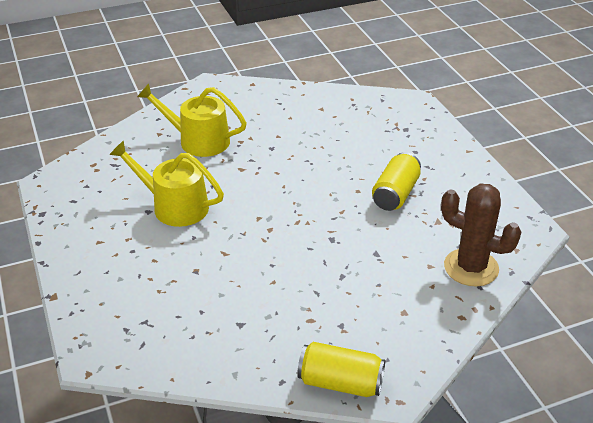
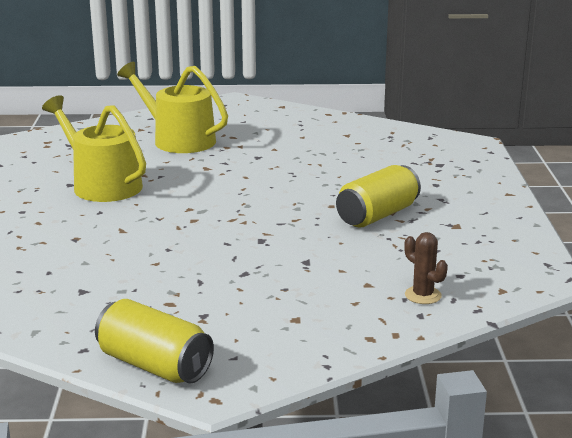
camera: 20 degrees right, 15 degrees down
brown cactus [441,183,521,286] -> brown cactus [404,232,448,304], size x0.47

